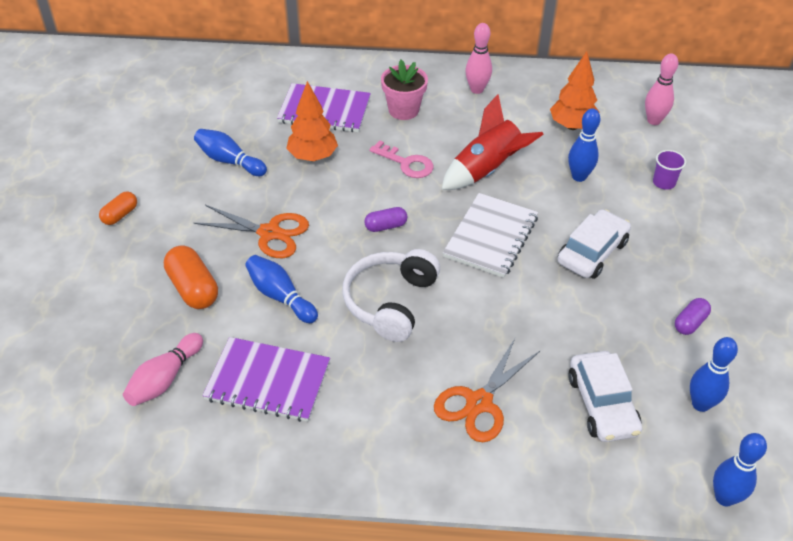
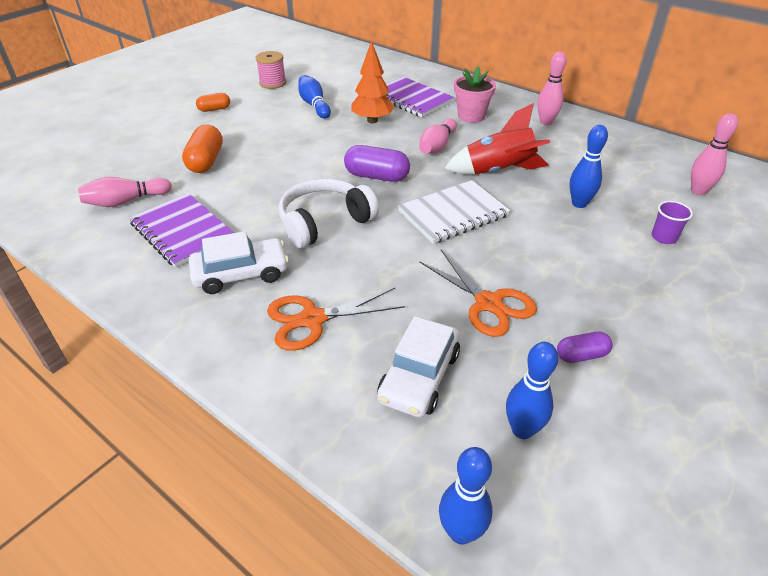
camera: 35 degrees right, 5 degrees down
orange scissors [194,205,309,258] -> orange scissors moved to [419,250,537,337]
blue bowling pin [245,255,318,323] -> none
purple capsule [364,207,407,232] -> purple capsule [344,145,410,182], size x1.68
pink key [369,140,434,178] -> pink bowling pin [419,118,457,154]
orange tree [550,51,599,130] -> none
white car [558,209,631,279] -> white car moved to [189,231,289,294]
none -> pink spool [256,51,286,89]

